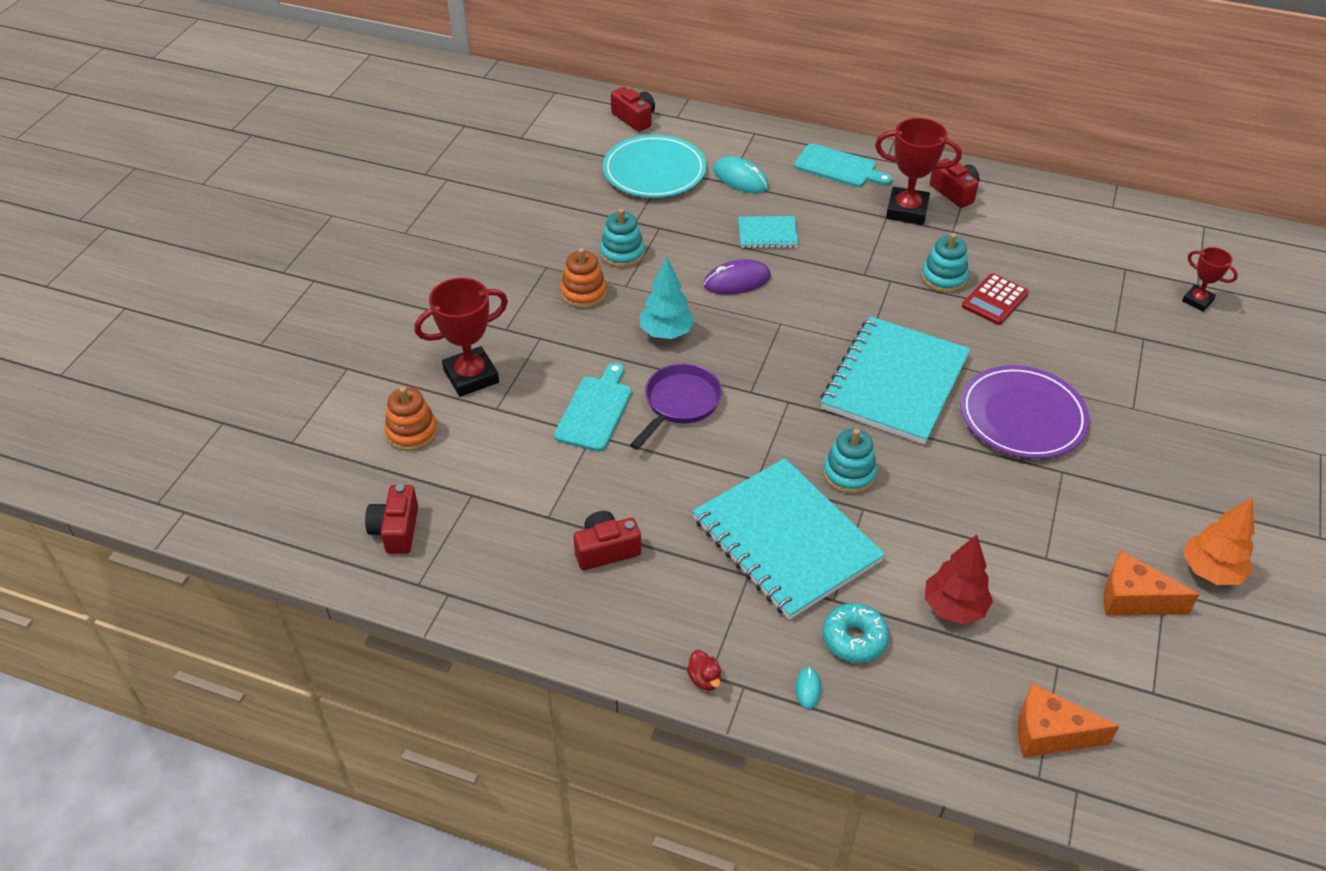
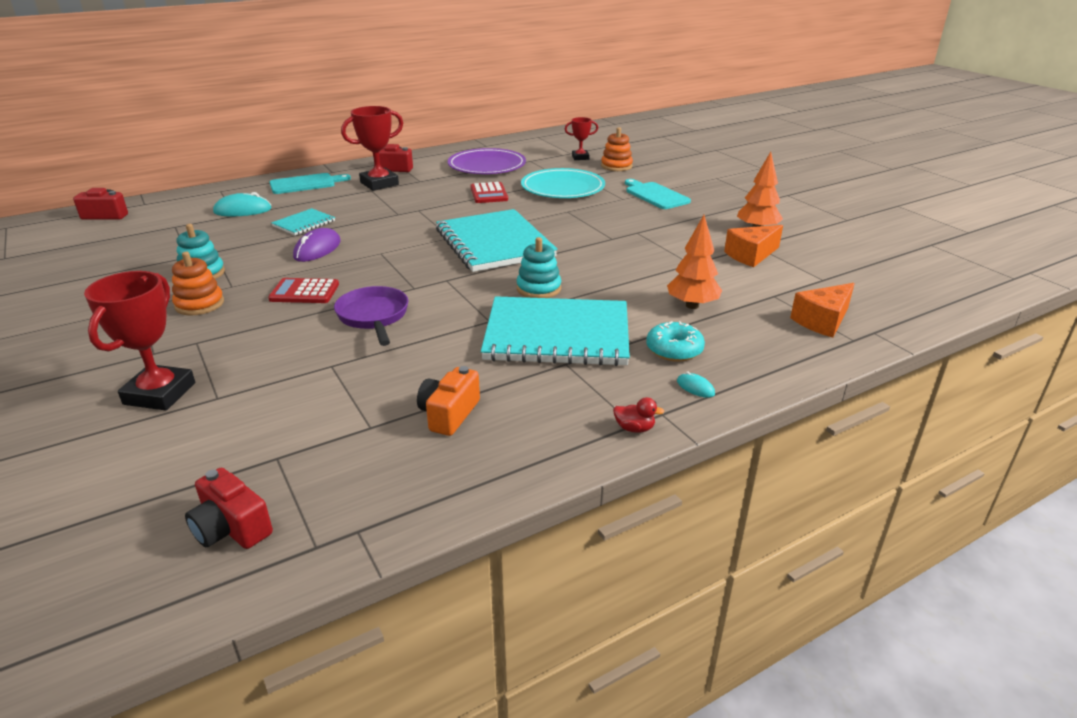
camera: 50 degrees left, 15 degrees down
orange stacking toy [385,387,438,451] -> orange stacking toy moved to [601,127,633,171]
turquoise cutting board [554,362,632,451] -> turquoise cutting board moved to [625,179,691,209]
red camera [574,511,641,570] -> orange camera [417,366,480,436]
turquoise plate [603,135,706,198] -> turquoise plate moved to [521,168,605,198]
turquoise tree [640,257,695,339] -> red calculator [268,278,339,303]
turquoise stacking toy [921,233,969,293] -> none
red tree [925,534,993,624] -> orange tree [667,215,722,309]
purple plate [960,365,1089,459] -> purple plate moved to [448,148,526,174]

